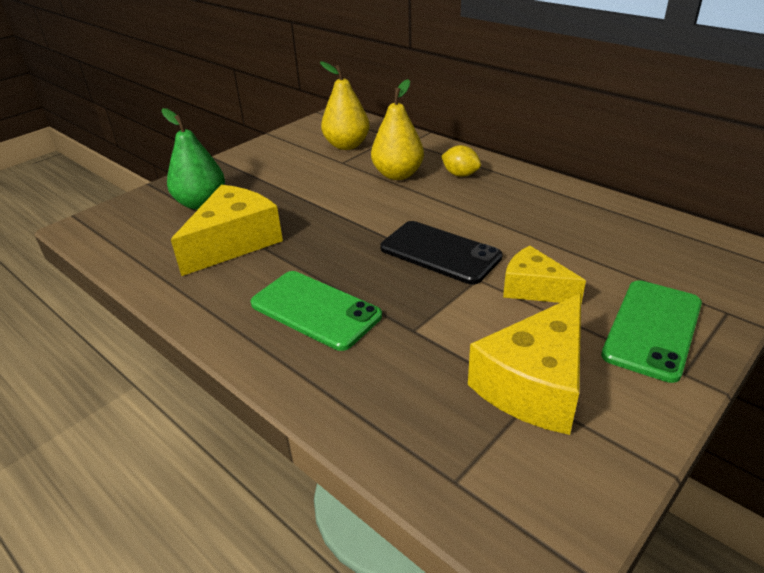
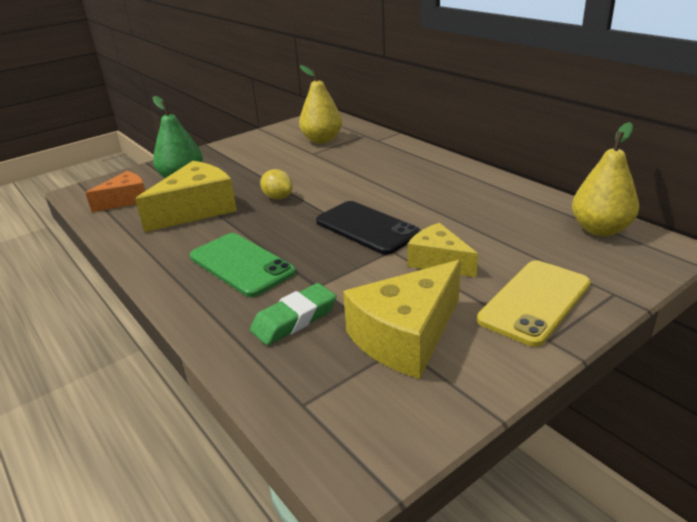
camera: 10 degrees right, 5 degrees down
yellow pear [371,79,424,180] -> yellow pear moved to [572,122,639,236]
yellow lemon [441,145,481,177] -> yellow lemon moved to [260,169,293,200]
green phone [601,280,702,383] -> yellow phone [477,260,591,347]
none -> orange cheese [86,171,145,212]
none -> green eraser [250,283,337,345]

